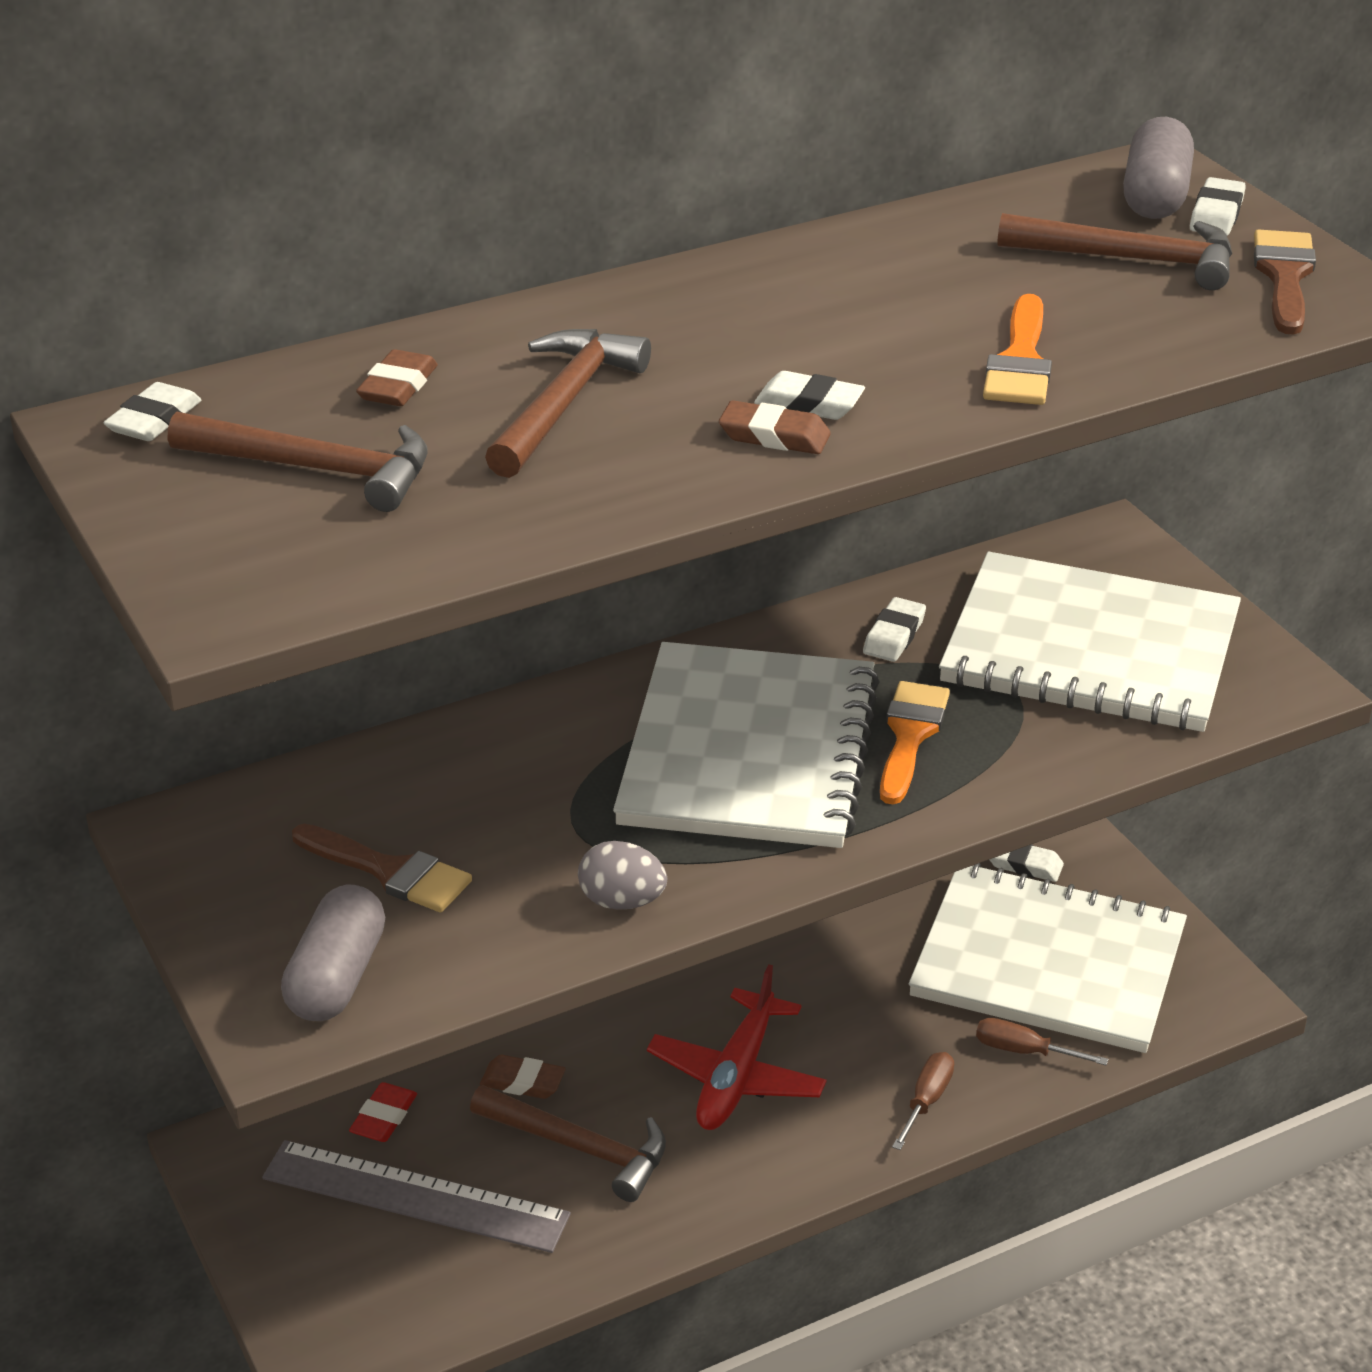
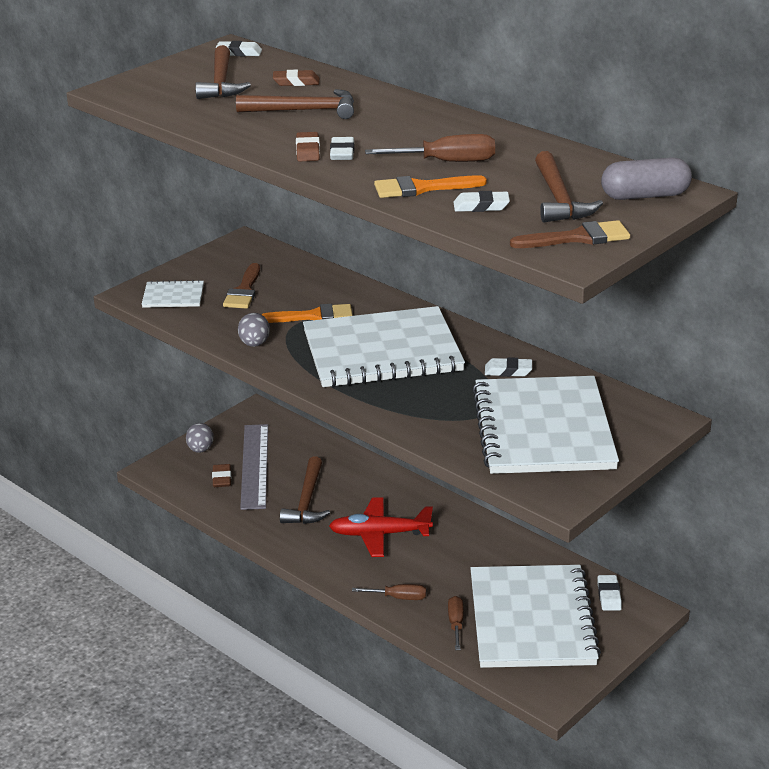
camera: 70 degrees right, 5 degrees down
grey capsule [281,885,385,1021] -> white notebook [142,280,204,308]
red eraser [349,1082,417,1142] -> none
brown eraser [480,1055,566,1099] -> brown eraser moved to [212,464,231,487]
orange brush [880,681,950,804] -> orange brush moved to [262,304,353,323]
white eraser [1190,177,1246,236] -> white eraser moved to [454,191,510,212]
none -> grey egg [186,423,214,453]
none -> brown screwdriver [365,134,495,162]

